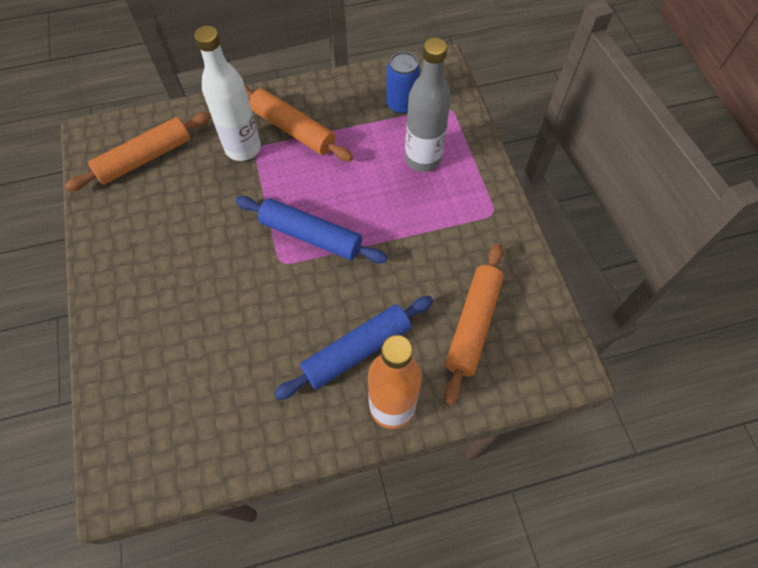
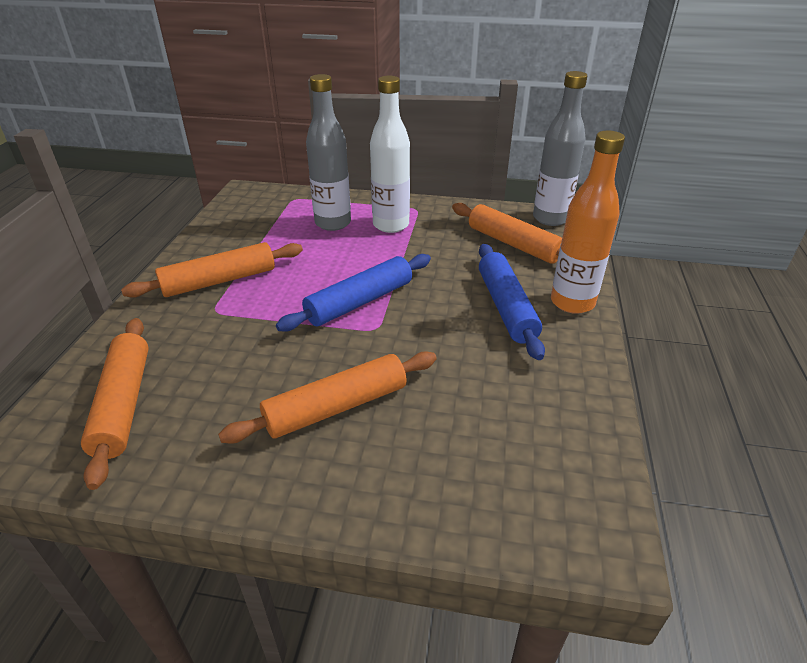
camera: 65 degrees left, 25 degrees down
white bottle [194,26,261,161] -> white bottle moved to [370,76,410,233]
blue can [386,51,420,114] -> none
none -> orange rolling pin [218,351,437,444]
none -> grey bottle [533,71,587,226]

